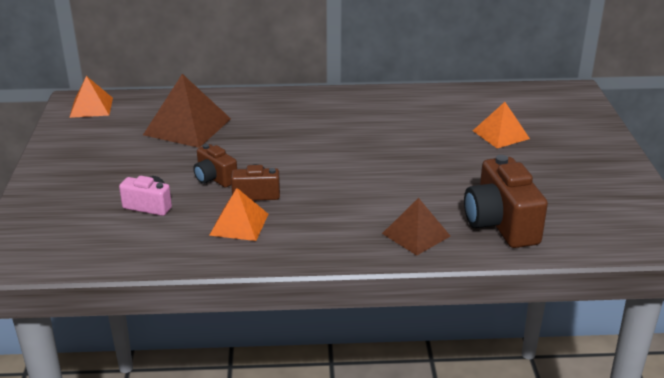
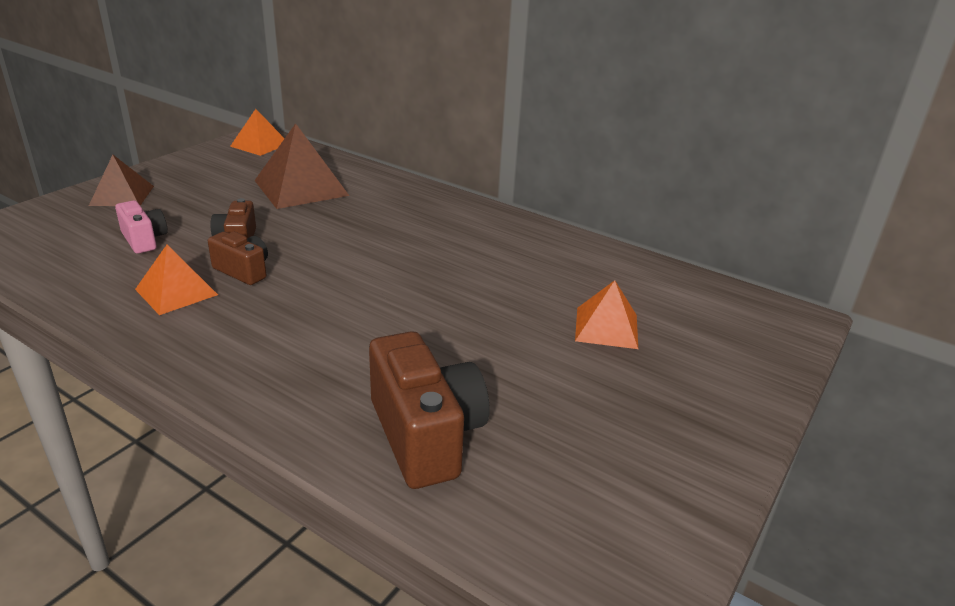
camera: 35 degrees right, 0 degrees up
brown pyramid [382,198,450,255] -> brown pyramid moved to [89,155,154,206]
brown camera [464,155,548,248] -> brown camera turned 135 degrees clockwise [369,331,489,489]

